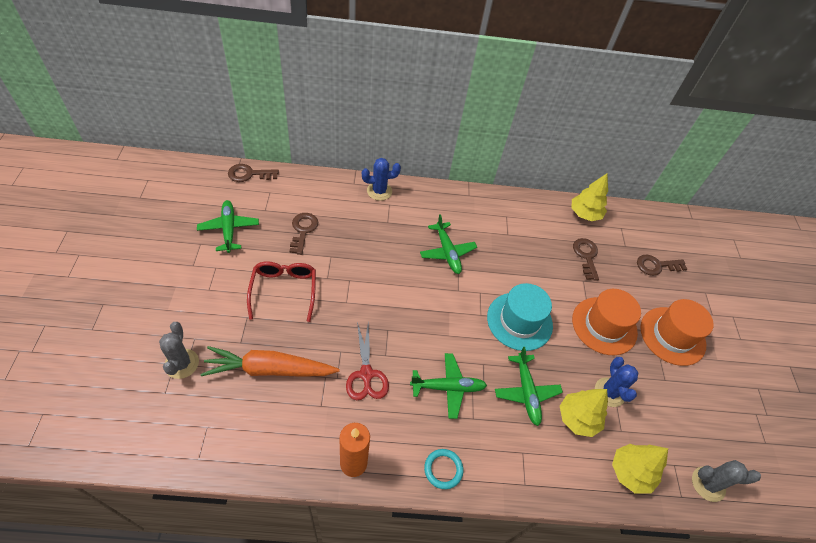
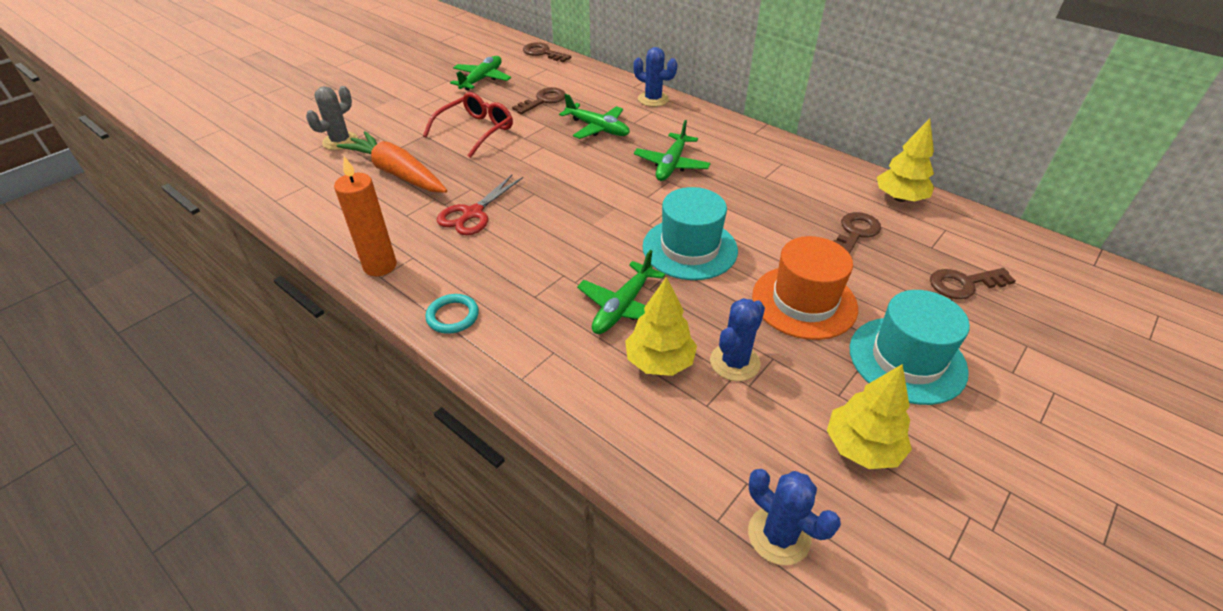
camera: 45 degrees right, 10 degrees down
green plane [410,353,487,419] -> green plane moved to [559,94,630,139]
yellow tree [612,444,668,494] -> yellow tree moved to [827,364,912,469]
brown key [637,255,687,276] -> brown key turned 45 degrees counterclockwise [930,268,1016,299]
orange hat [640,299,714,366] -> turquoise hat [850,290,970,405]
grey cactus [692,460,761,502] -> blue cactus [748,469,841,565]

